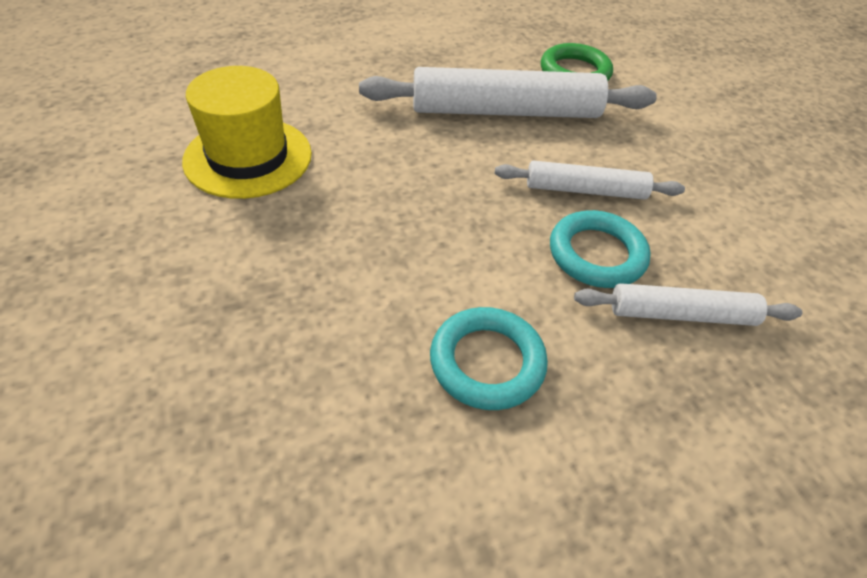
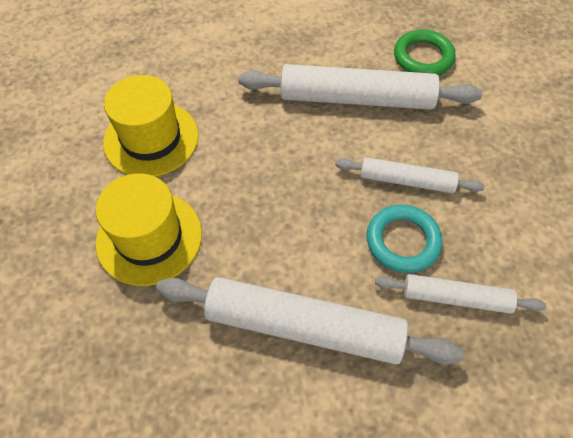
camera: 10 degrees right, 10 degrees up
turquoise ring [430,307,548,410] -> white rolling pin [156,277,463,365]
none -> yellow hat [96,173,202,286]

